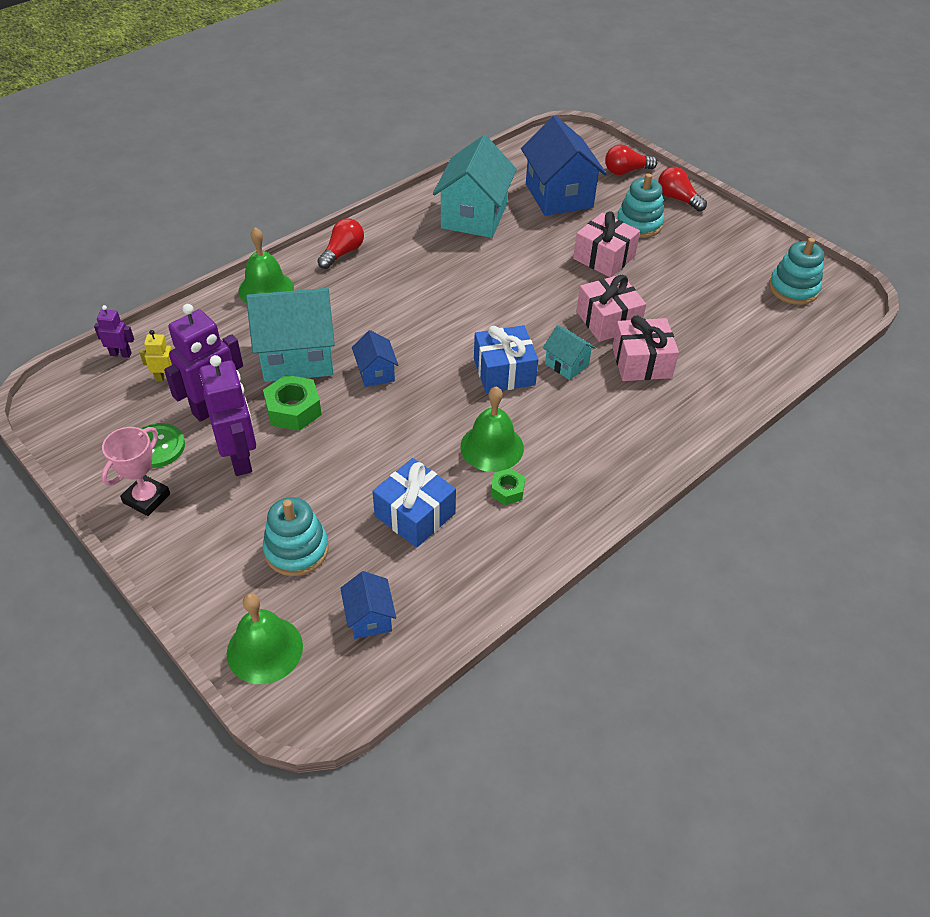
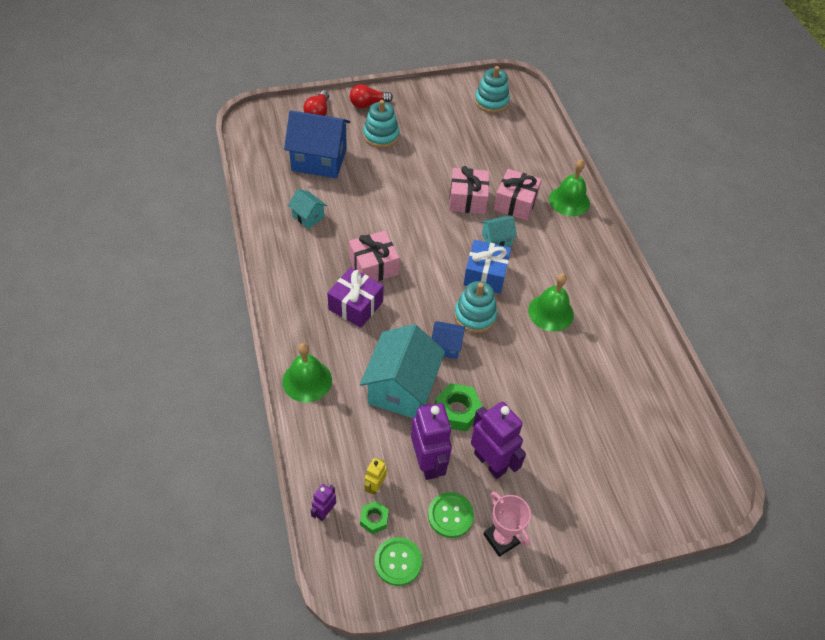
camera: 65 degrees left, 5 degrees up
purple robot [199,355,256,476] -> purple robot turned 45 degrees clockwise [471,402,526,479]
green bell [227,593,303,684] -> green bell moved to [549,160,590,216]
turquoise stacking toy [263,497,329,576] -> turquoise stacking toy moved to [454,281,497,333]
red light bulb [317,218,364,269] -> none
blue house [340,571,396,639] -> none
blue gift [372,458,456,548] -> none
turquoise house [433,135,517,238] -> turquoise house [288,189,327,229], size x0.49
green nut [490,468,525,505] -> green nut moved to [360,501,389,534]
pink gift [573,212,640,277] -> pink gift moved to [349,230,399,281]
none -> purple gift [327,267,384,328]
none -> green button [375,537,422,586]

